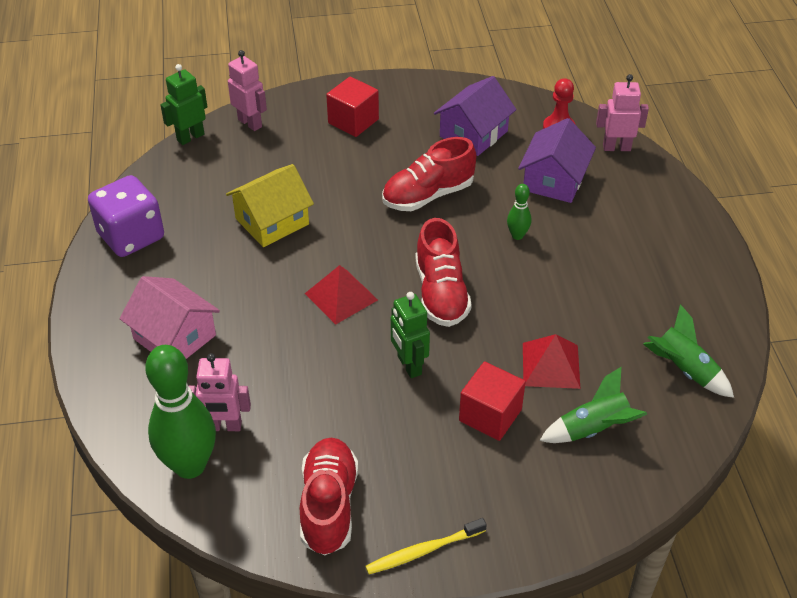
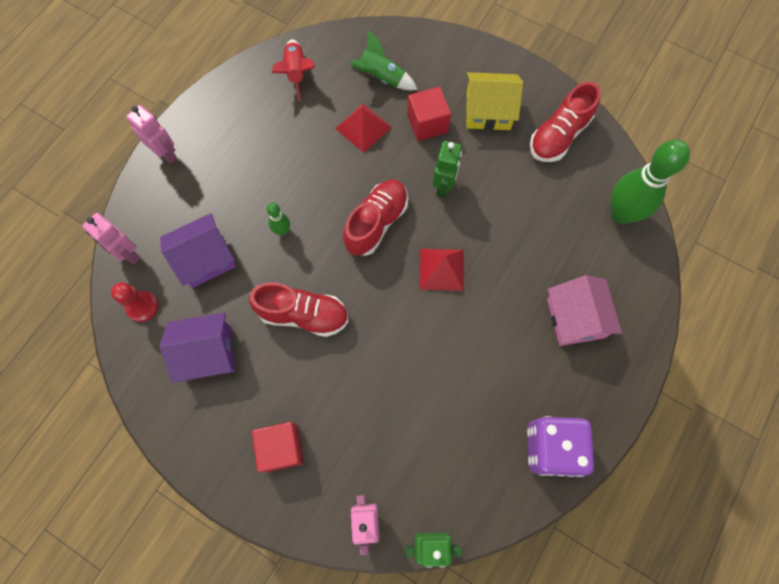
camera: 140 degrees left, 25 degrees up
pink robot [188,353,251,431] -> pink robot moved to [126,105,177,164]
yellow house [226,164,314,247] -> yellow house moved to [466,72,523,130]
yellow toothbrush [365,518,487,574] -> none
green rocket [643,304,734,398] -> red rocket [272,39,315,101]

